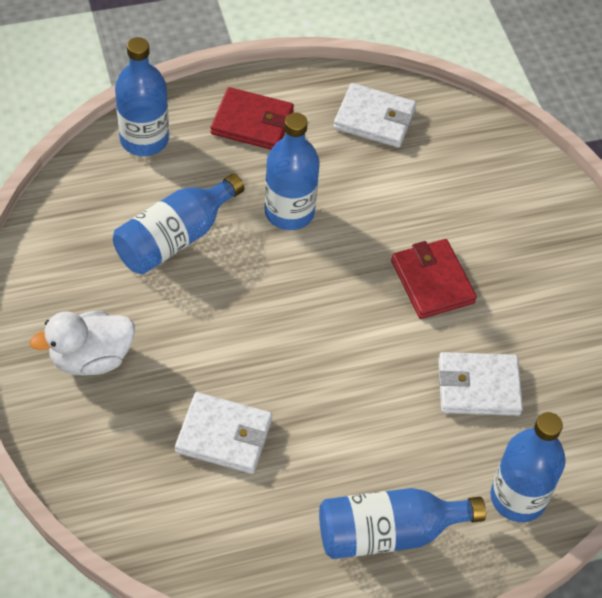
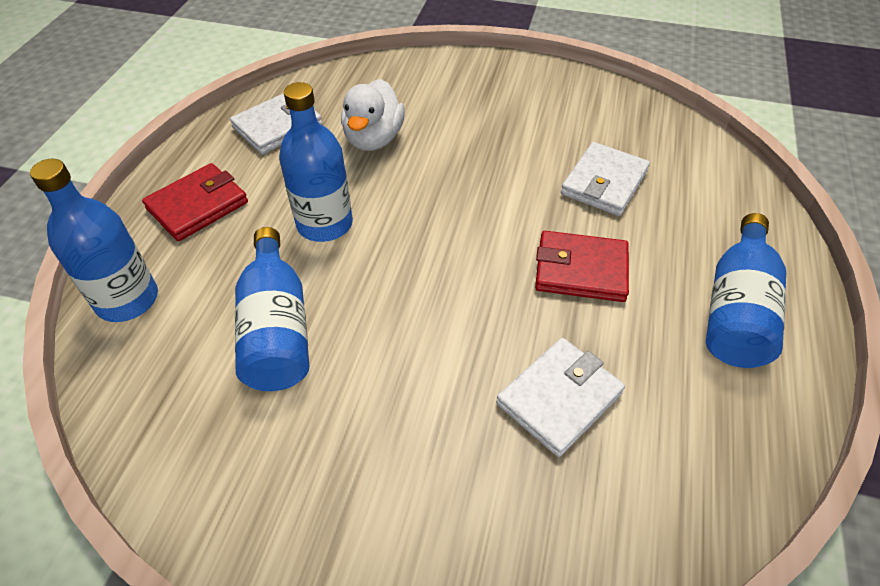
camera: 55 degrees left, 5 degrees down
white duck [30,311,135,376] -> white duck moved to [341,79,405,151]
red wallet [391,239,477,319] -> red wallet moved to [535,231,629,302]
blue bottle [490,412,566,522] -> none

